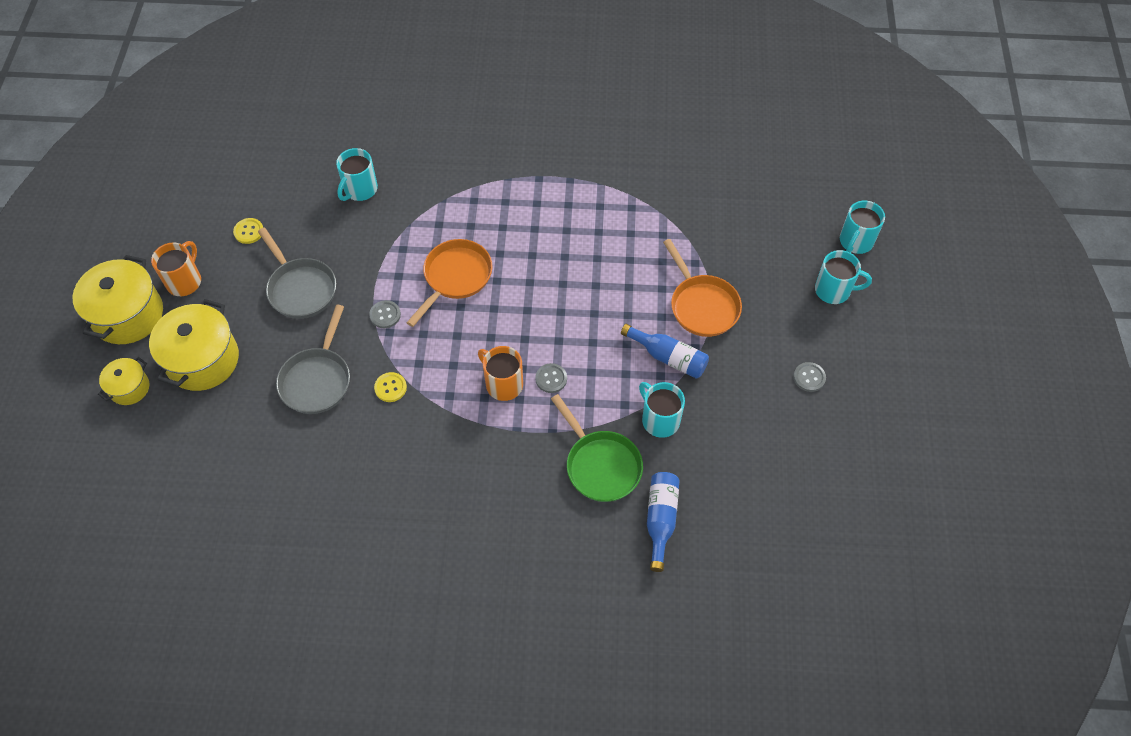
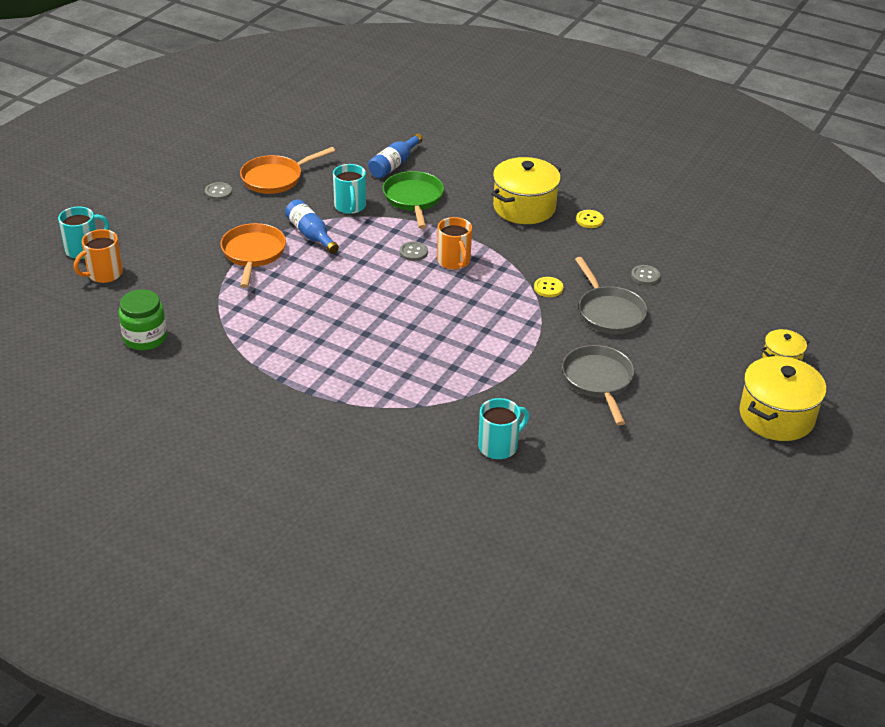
camera: 155 degrees left, 20 degrees down
yellow pot [149,299,239,391] -> yellow pot moved to [491,157,561,224]
orange mug [151,241,201,296] -> orange mug moved to [74,229,123,283]
yellow button [233,218,263,244] -> yellow button moved to [576,210,604,228]
grey pan [276,305,350,414] -> grey pan turned 120 degrees clockwise [575,257,647,334]
grey button [369,300,401,328] -> grey button moved to [631,265,660,285]
orange pan [407,239,492,327] -> orange pan moved to [240,147,335,194]
turquoise mug [815,250,872,304] -> none
none -> green jar [118,289,167,350]

